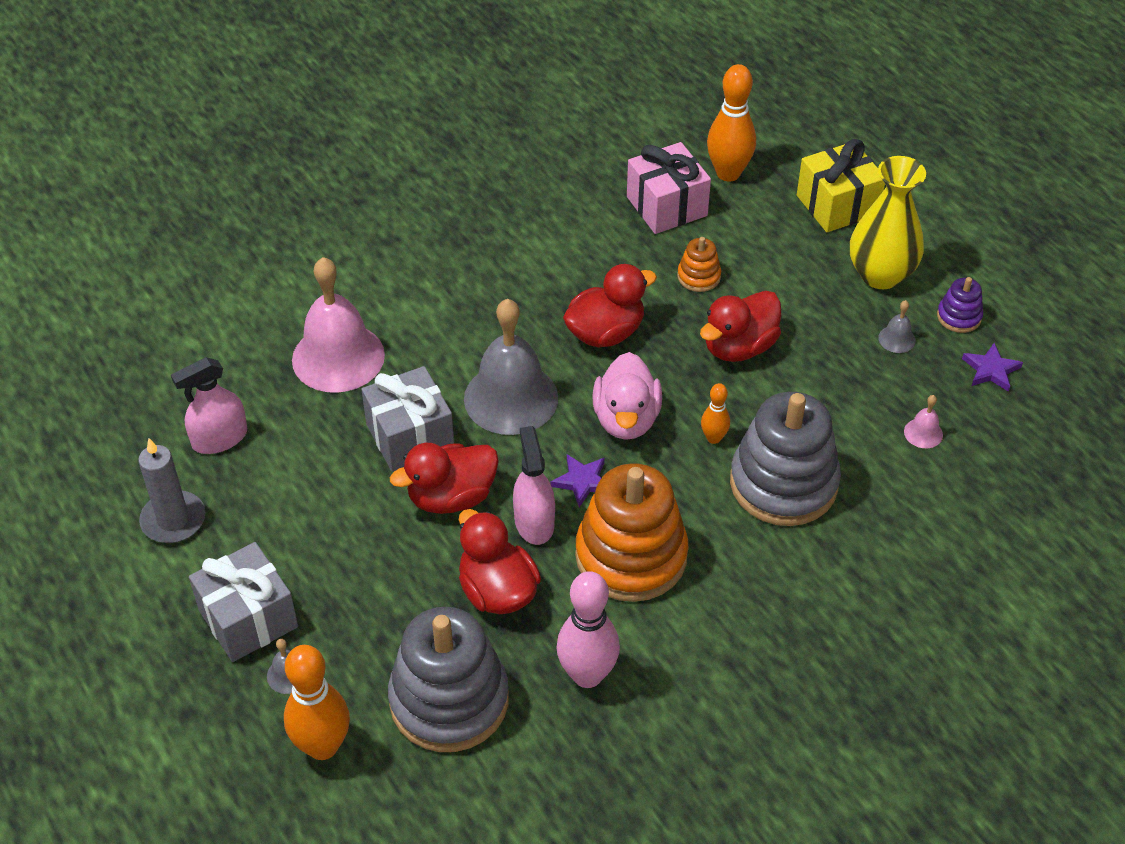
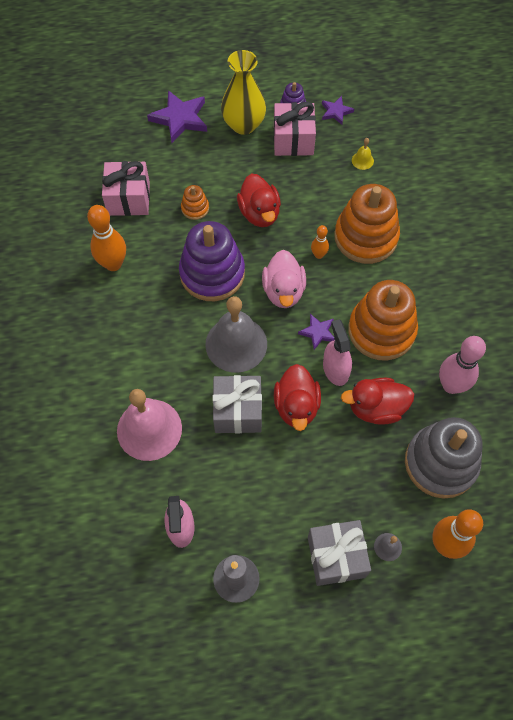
camera: 65 degrees left, 15 degrees up
pink spray bottle [513,426,555,545] -> pink spray bottle turned 60 degrees clockwise [323,319,352,386]
red duck [563,264,657,348] -> purple stacking toy [179,221,245,301]
pink duck [592,352,662,440] -> pink duck turned 60 degrees clockwise [262,250,306,308]
orange bowling pin [707,64,756,182] -> orange bowling pin moved to [87,205,126,271]
grey stacking toy [730,392,841,526] -> orange stacking toy [334,184,400,264]
yellow gift [797,139,885,232] -> purple star [147,90,207,143]
grey bell [878,300,916,353] -> pink gift [274,102,316,156]
pink bell [904,395,943,448] -> yellow bell [352,138,374,170]

